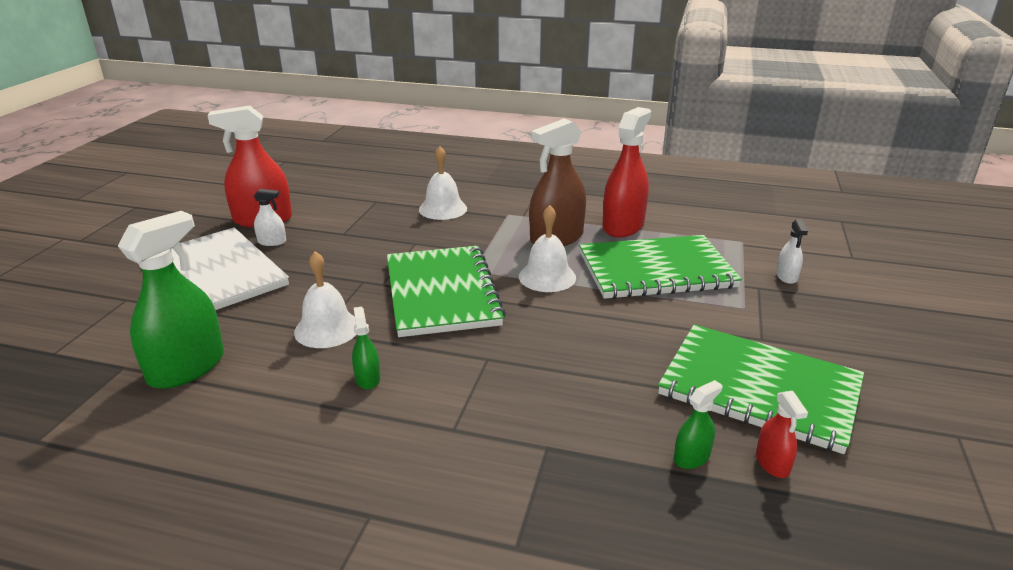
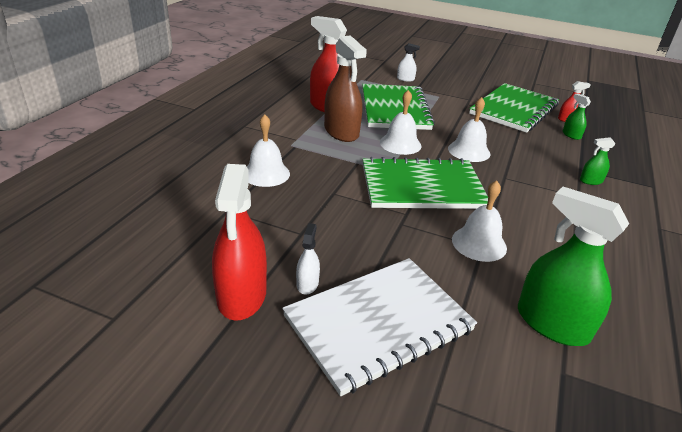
camera: 85 degrees left, 5 degrees up
green spray bottle [352,307,380,389] -> green spray bottle moved to [580,137,615,185]
none -> white bell [448,97,490,162]

